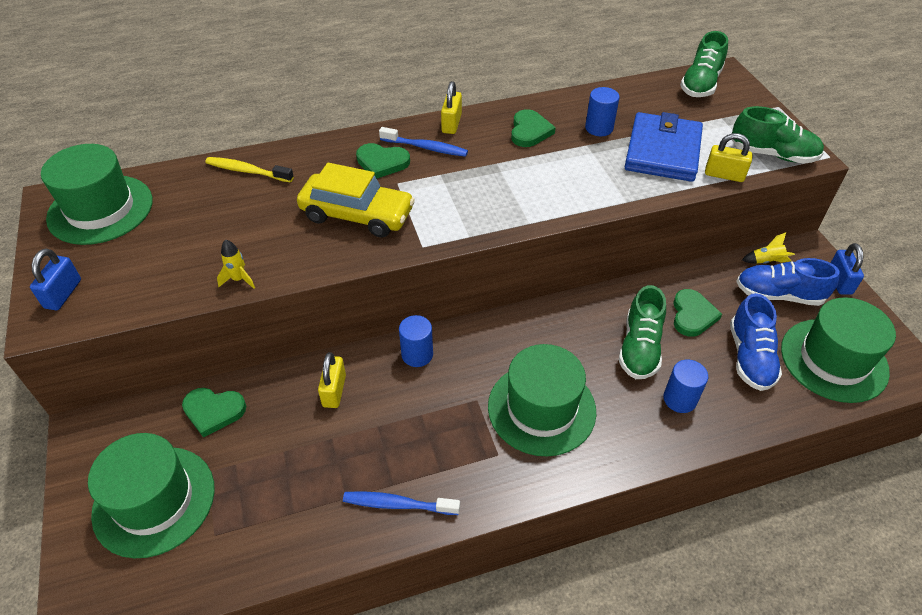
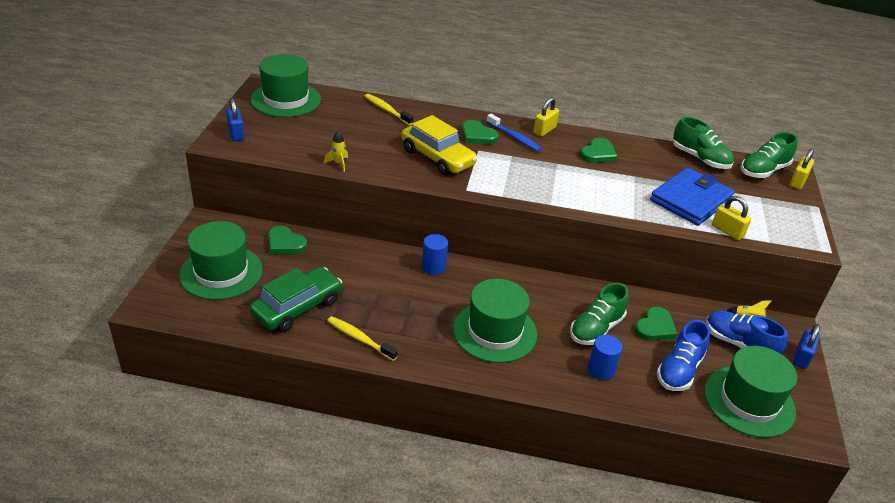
camera: 25 degrees right, 10 degrees down
blue padlock [30,249,81,310] -> blue padlock turned 60 degrees counterclockwise [226,98,244,141]
yellow padlock [318,352,346,408] -> yellow padlock moved to [789,149,814,189]
blue toothbrush [343,491,460,515] -> yellow toothbrush [327,316,398,361]
blue cylinder [585,87,620,136] -> none
green shoe [732,106,824,164] -> green shoe moved to [673,117,734,169]
none -> green car [250,267,342,332]

